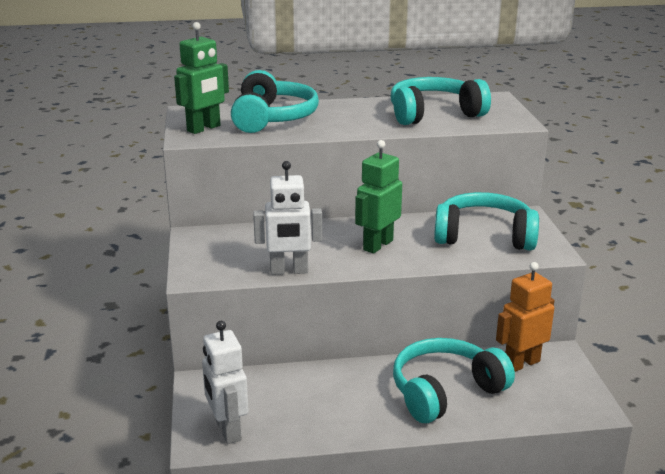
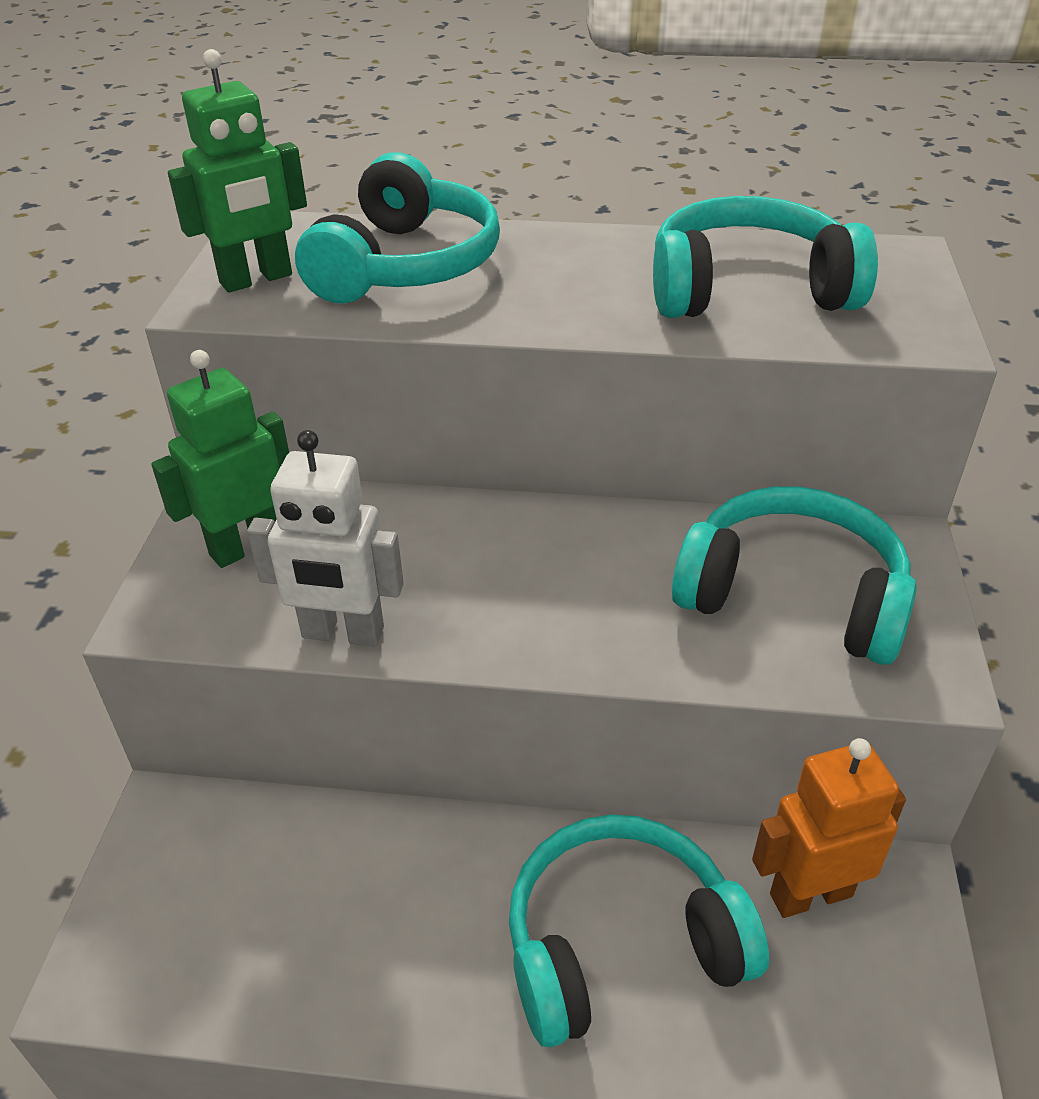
camera: 15 degrees right, 15 degrees up
white robot [202,321,249,444] -> none
green robot [355,140,402,253] -> green robot moved to [151,350,289,568]

